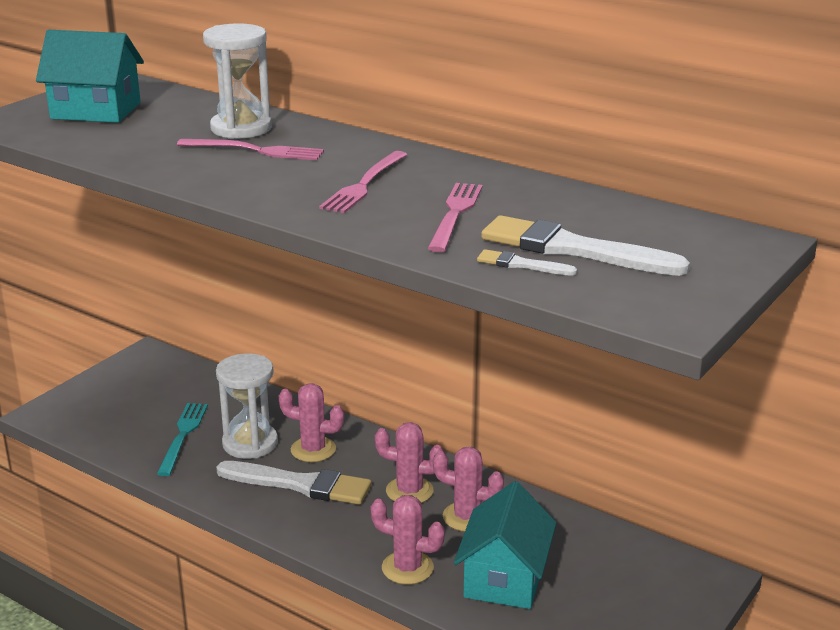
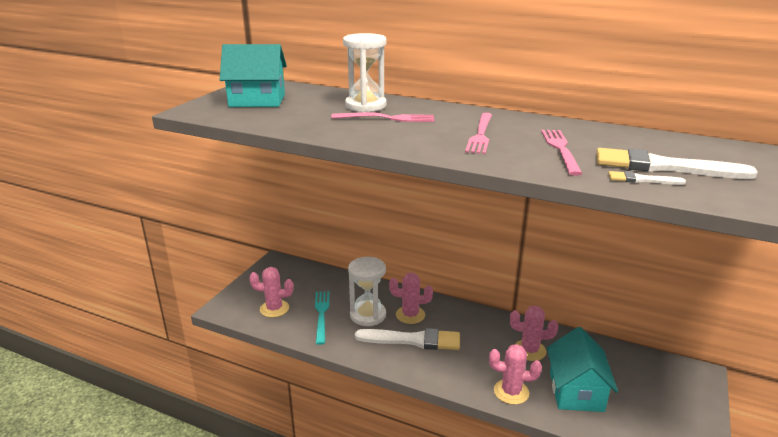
camera: 10 degrees left, 0 degrees up
pink cactus [375,422,445,503] -> pink cactus moved to [249,267,294,318]

